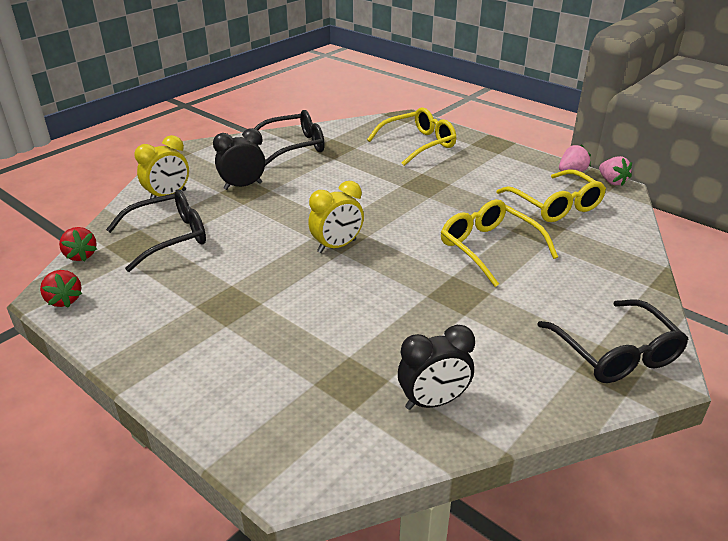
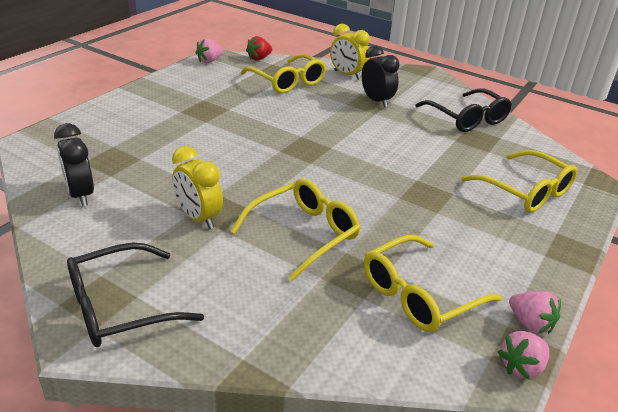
camera: 80 degrees right, 0 degrees up
red strawberry [40,270,82,308] -> pink strawberry [195,38,223,63]
black glasses [106,190,206,272] -> yellow glasses [241,54,326,93]
yellow clock [308,181,364,253] -> yellow clock moved to [172,146,223,229]

